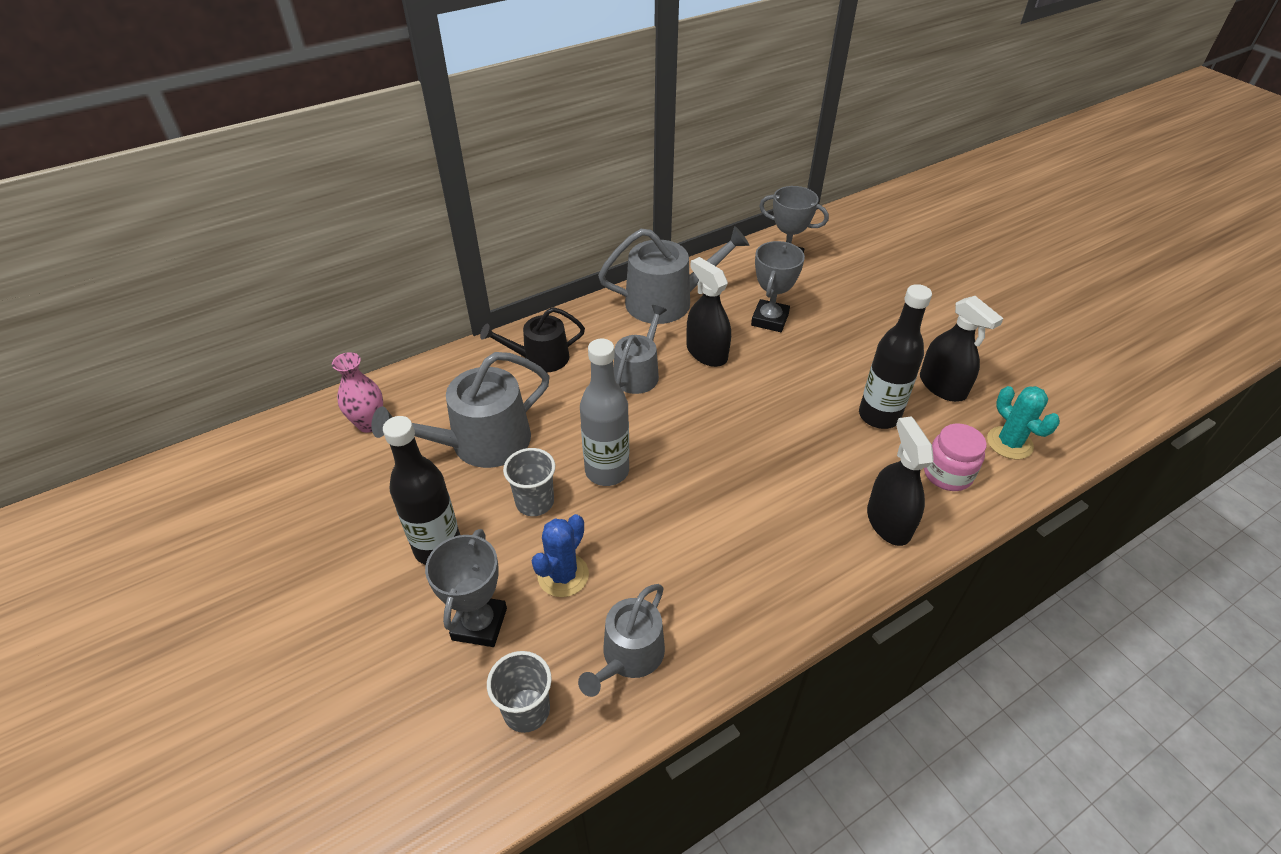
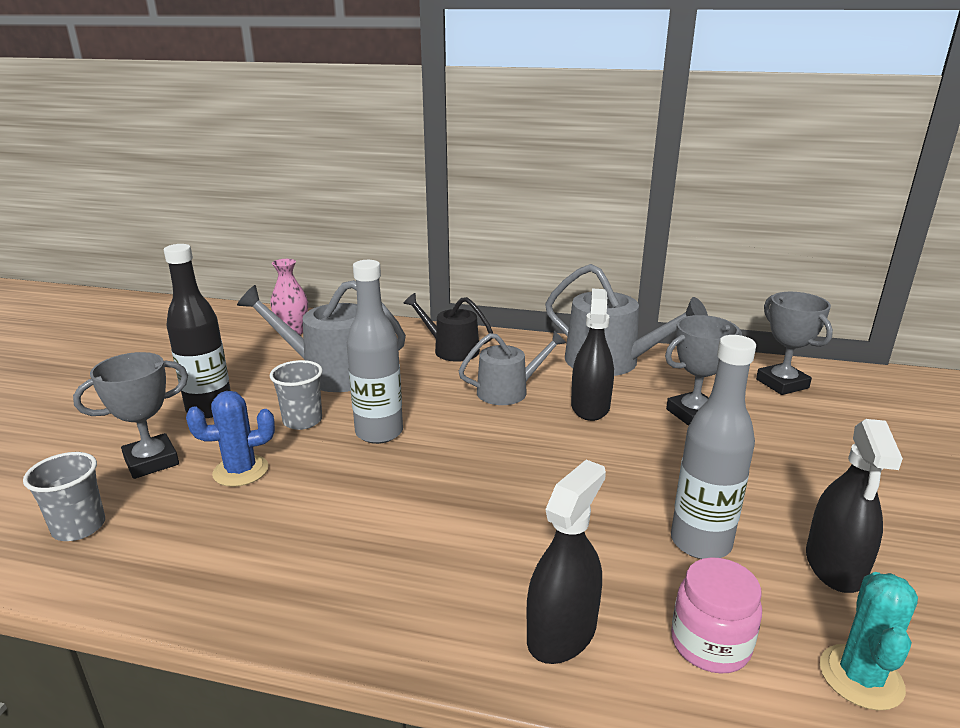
camera: 45 degrees right, 20 degrees down
grey watering can [578,584,665,697] -> none
black bottle [859,284,932,429] -> grey bottle [671,335,756,559]

